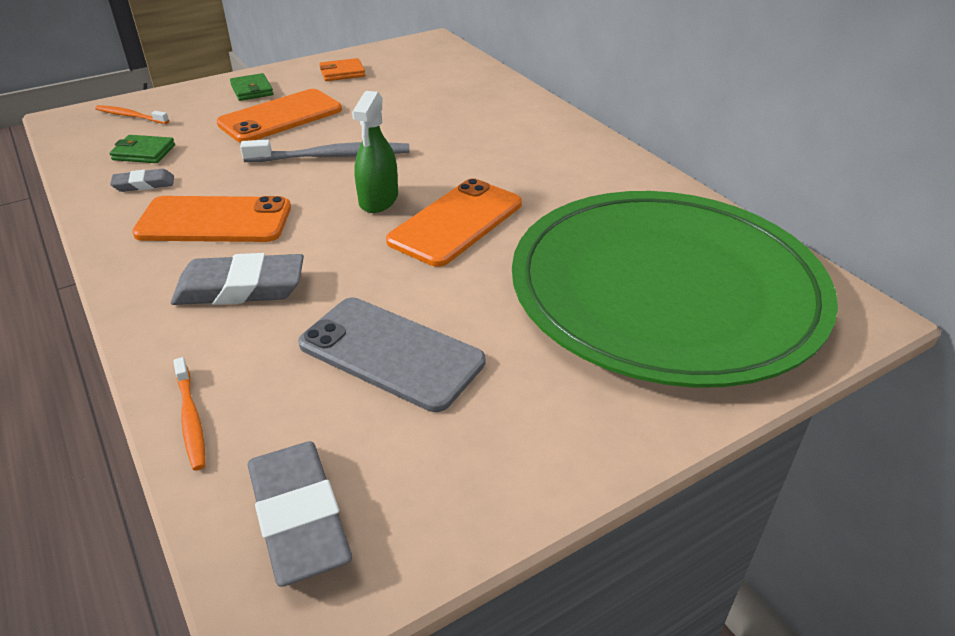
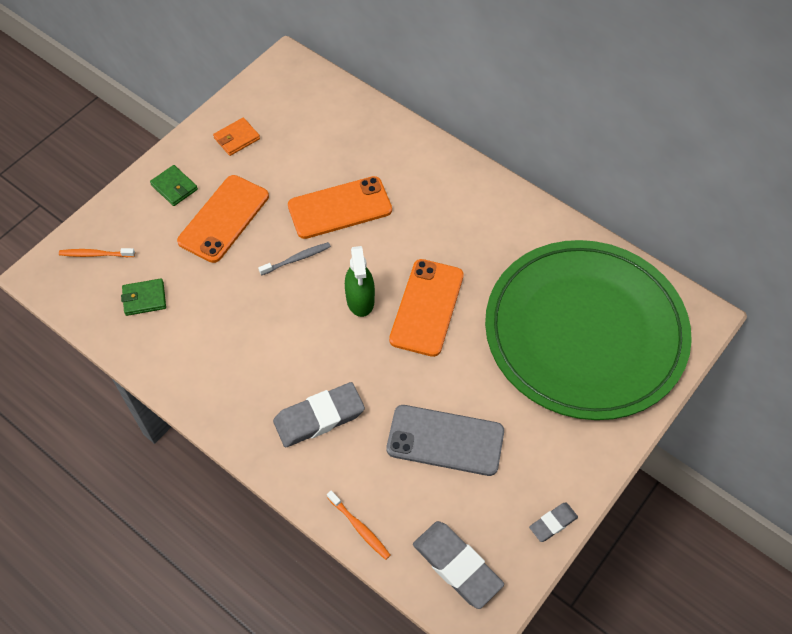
camera: 20 degrees left, 20 degrees up
grey eraser [110,169,174,192] -> grey eraser moved to [529,502,578,542]
orange phone [132,196,291,242] -> orange phone moved to [288,176,392,239]
grey toothbrush [240,140,410,162] -> grey toothbrush [258,242,331,276], size x0.58

